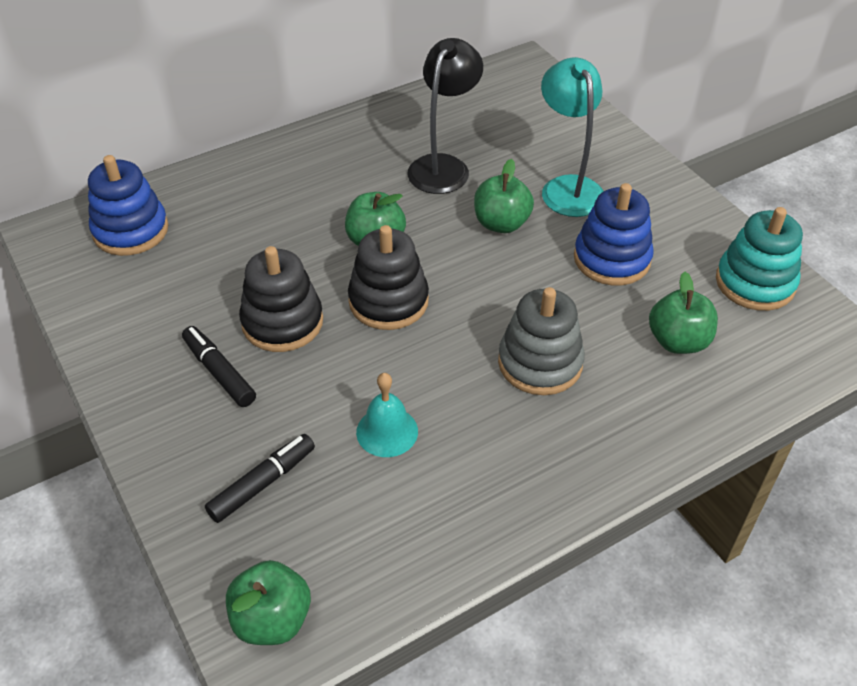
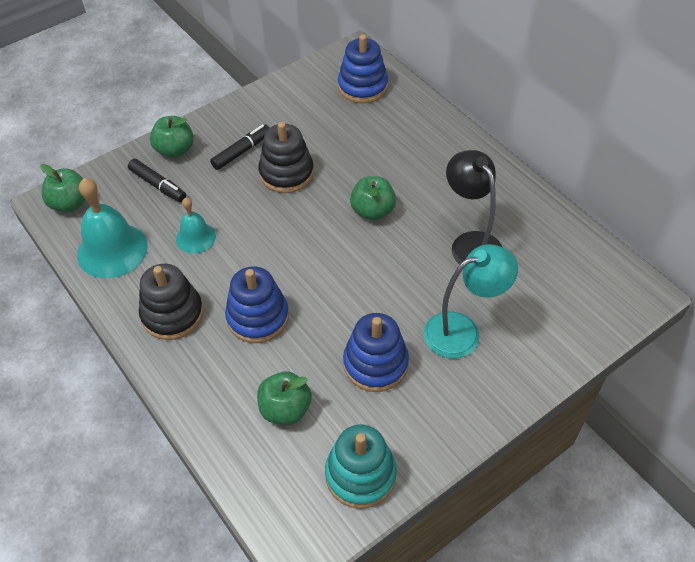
camera: 85 degrees right, 5 degrees up
black stacking toy [348,225,429,330] -> black stacking toy moved to [139,264,204,340]
black lamp [407,38,483,194] -> black lamp turned 135 degrees counterclockwise [446,150,502,265]
green apple [474,159,534,233] -> green apple moved to [150,116,194,158]
grey stacking toy [498,287,585,395] -> blue stacking toy [225,267,289,343]
none -> turquoise bell [77,178,148,278]

